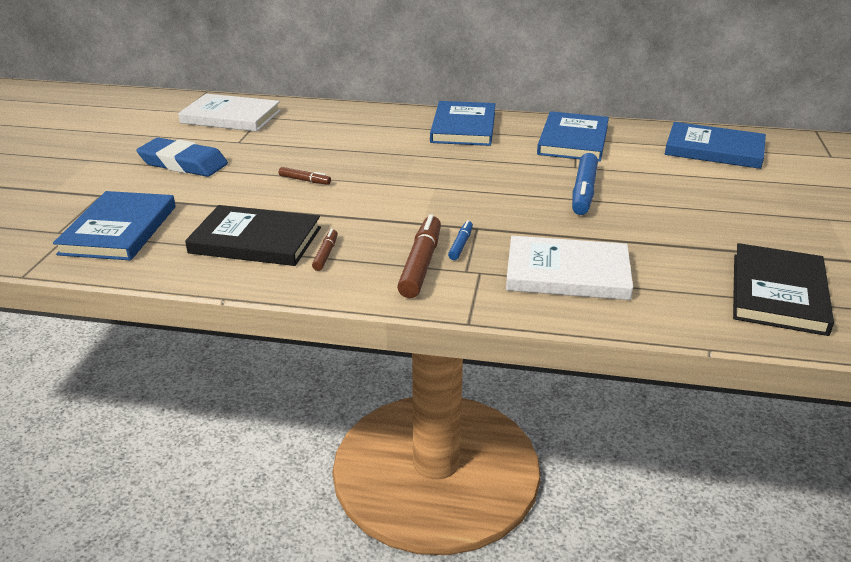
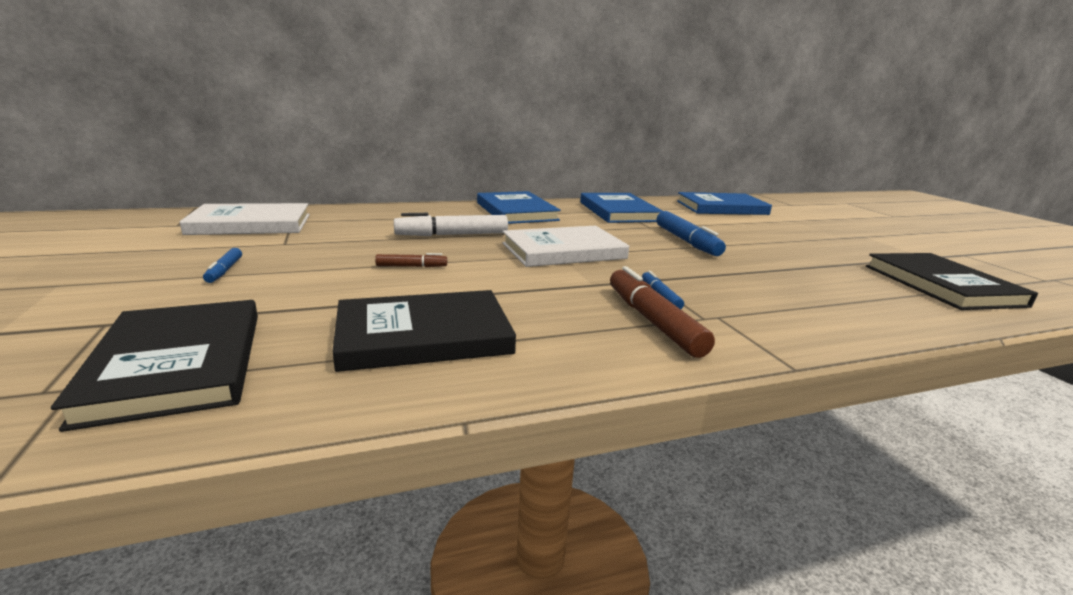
camera: 30 degrees left, 10 degrees down
blue book [53,191,176,261] -> black book [51,300,258,432]
blue eraser [136,138,228,177] -> blue marker [203,248,242,283]
brown marker [312,229,338,271] -> none
white book [506,236,633,300] -> white book moved to [502,226,629,267]
none -> white marker [394,213,508,236]

